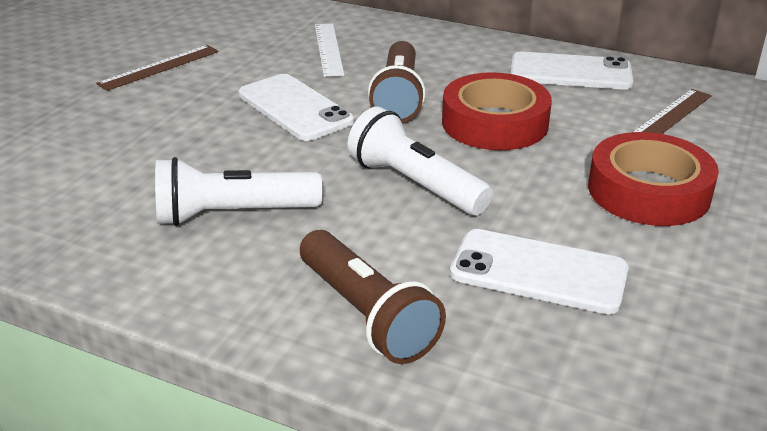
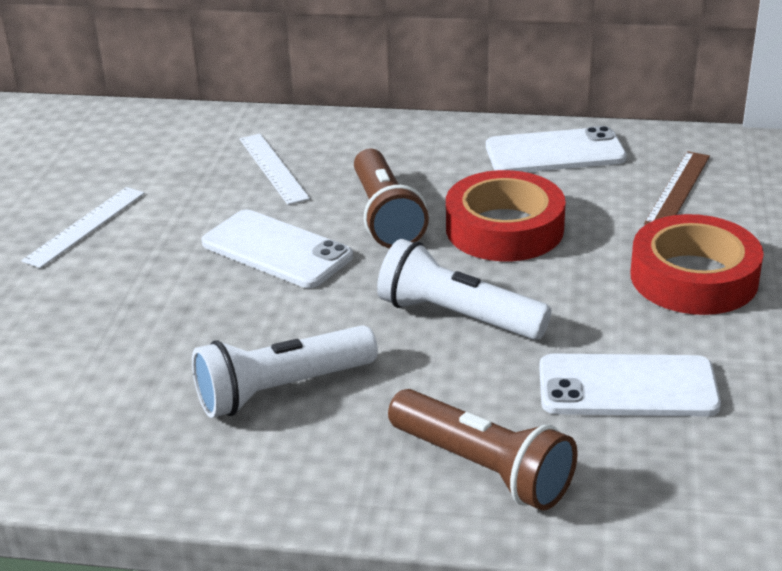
camera: 15 degrees left, 0 degrees up
brown ruler [96,45,219,91] -> white ruler [21,187,145,268]

